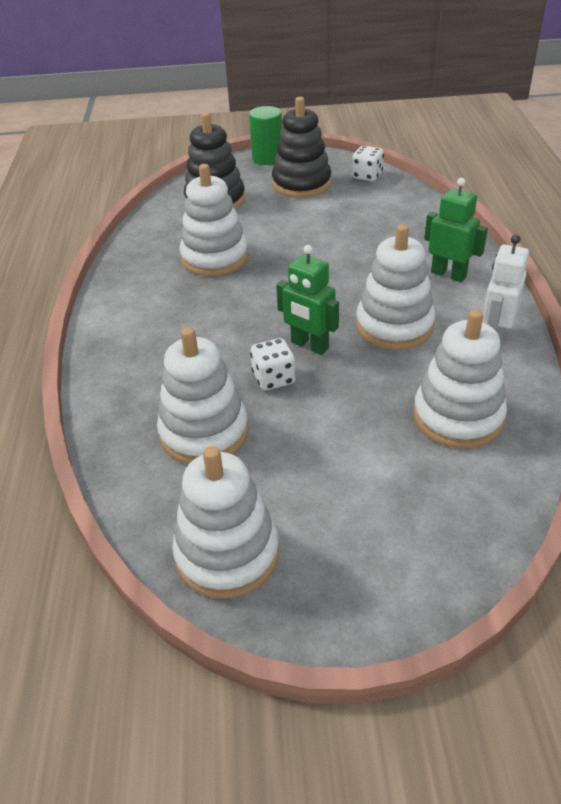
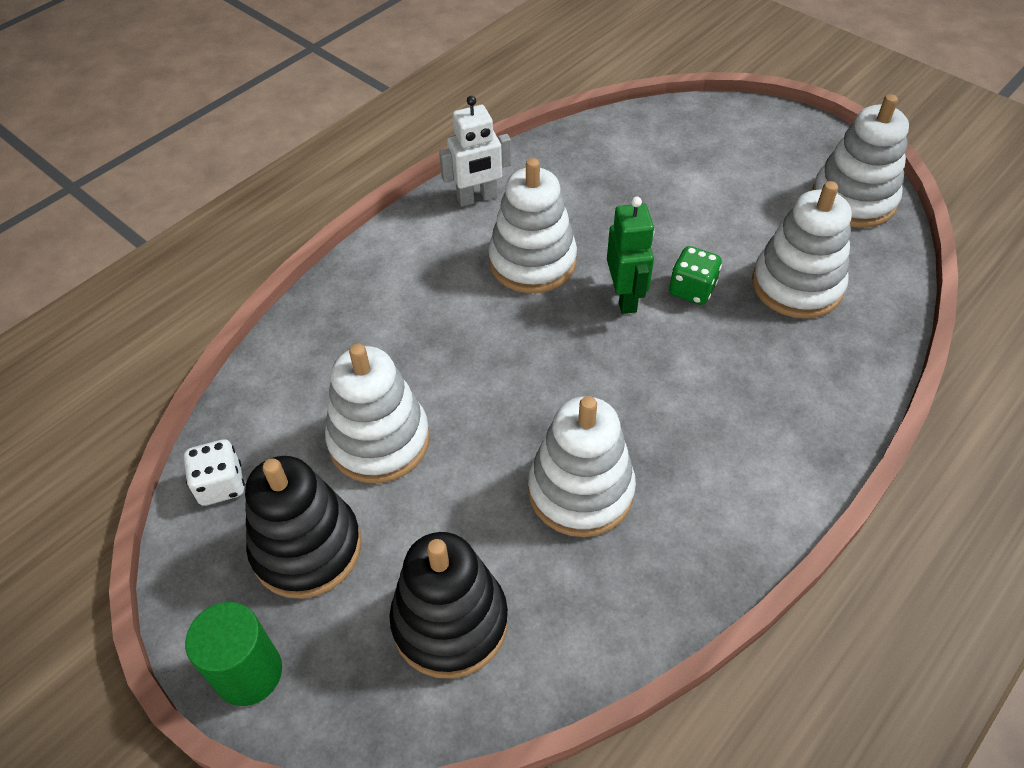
camera: 135 degrees left, 10 degrees up
white dice [250,338,296,390] -> green dice [669,246,722,305]
white stacking toy [413,309,507,449] -> white stacking toy moved to [325,343,430,483]
green robot [424,178,488,282] -> none

